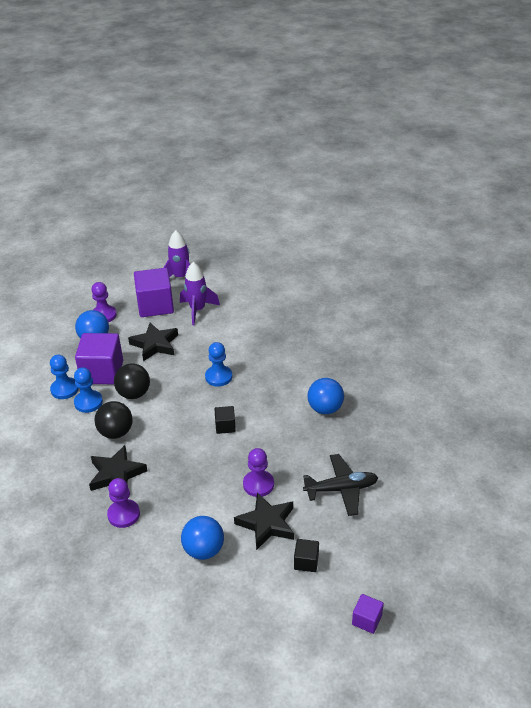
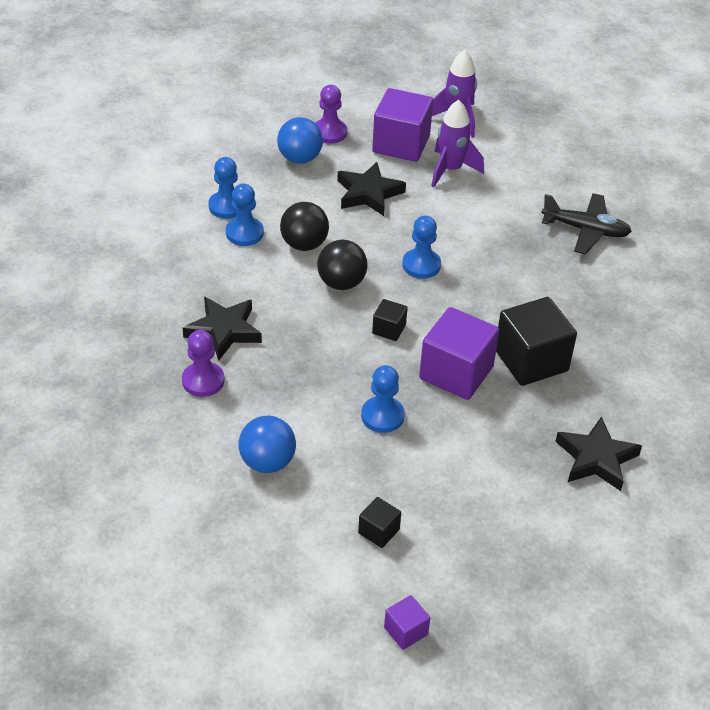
camera: 25 degrees right, 5 degrees up
purple cube [75,333,123,384] -> purple cube moved to [419,307,499,400]
black ball [94,401,133,439] -> black ball moved to [317,240,368,290]
black star [234,493,294,550] -> black star moved to [555,416,642,491]
purple pawn [243,448,274,497] -> blue pawn [361,365,405,433]
black plane [303,454,378,516] -> black plane moved to [541,193,632,254]
blue ball [307,378,344,414] -> black cube [496,297,577,386]

